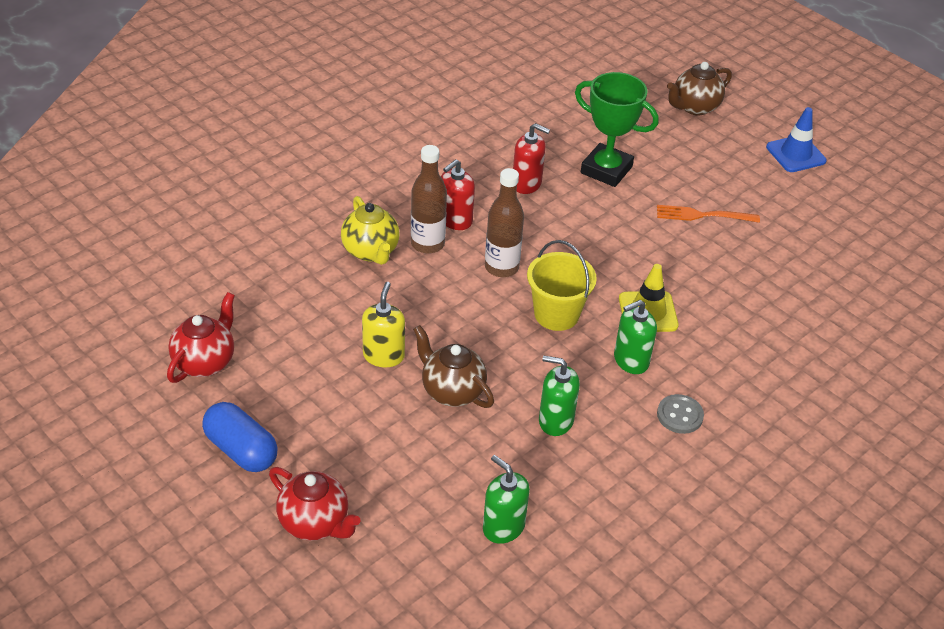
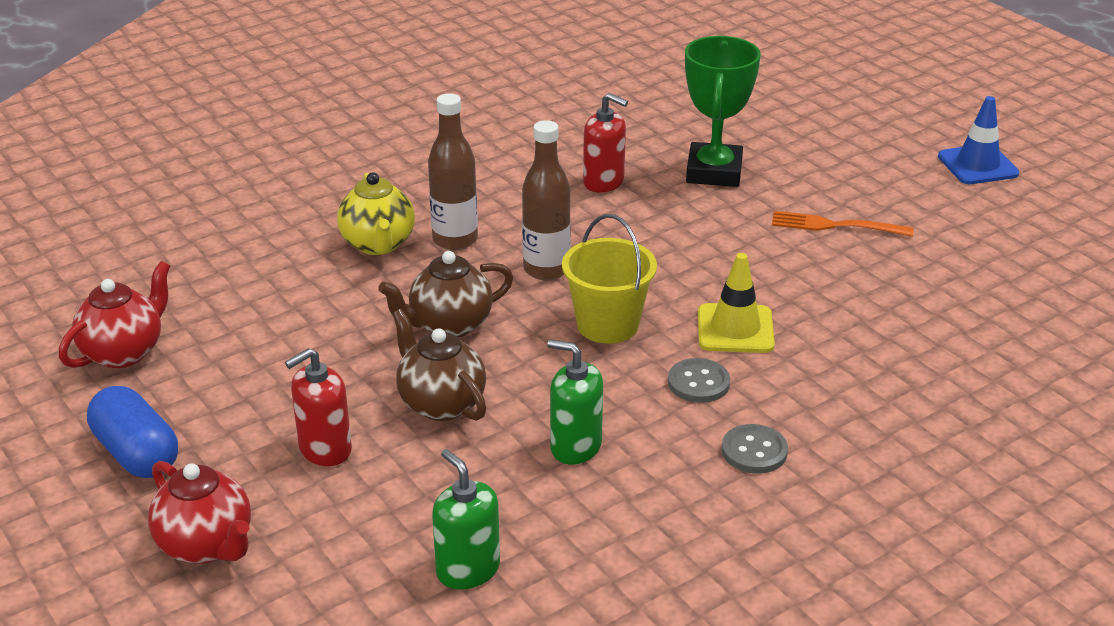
camera: 10 degrees right, 10 degrees down
yellow soap dispenser [362,282,405,367] -> none
red soap dispenser [441,159,475,230] -> red soap dispenser moved to [285,348,352,466]
green trophy [575,72,659,187] -> green trophy turned 60 degrees clockwise [685,36,761,187]
green soap dispenser [614,300,657,374] -> grey button [668,358,730,403]
brown teapot [667,62,732,115] -> brown teapot moved to [378,251,513,338]

